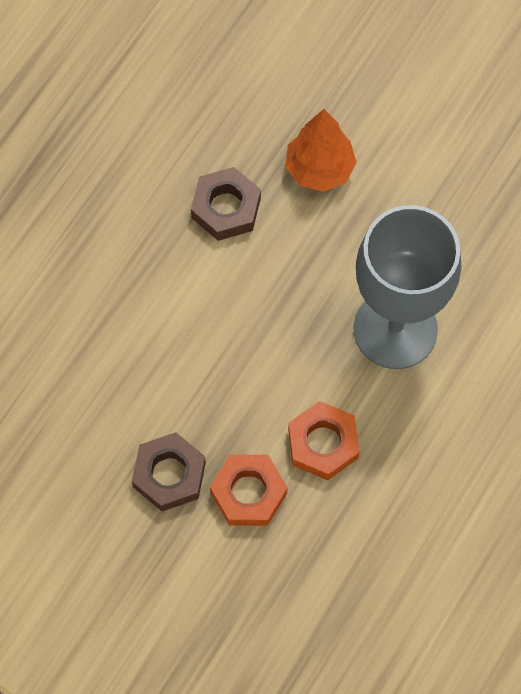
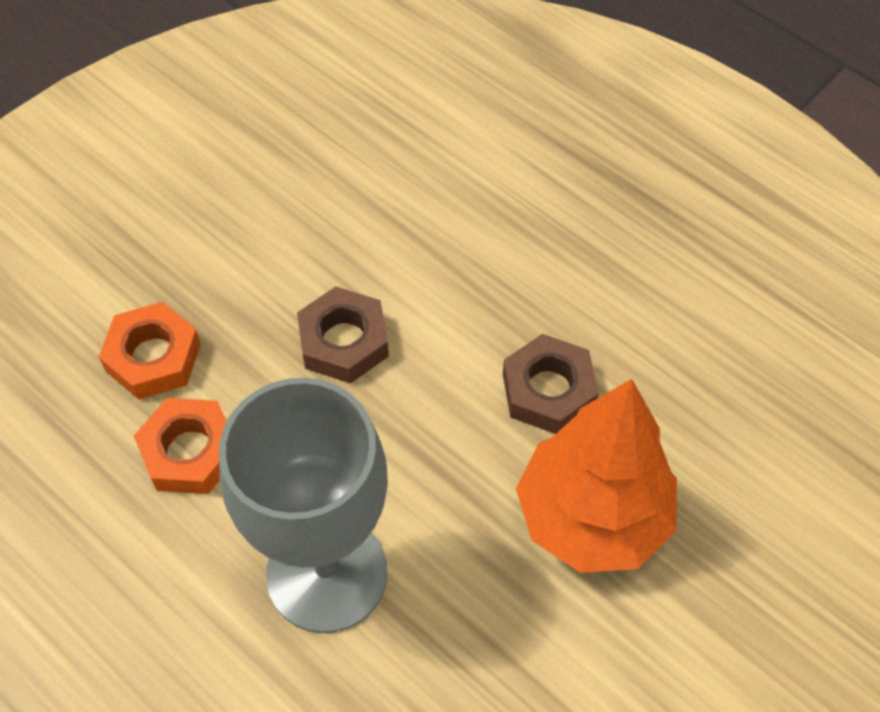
camera: 100 degrees right, 10 degrees down
brown nut [132,432,206,511] -> brown nut moved to [297,286,389,384]
orange tree [285,109,357,192] -> orange tree [516,379,677,573], size x1.53

